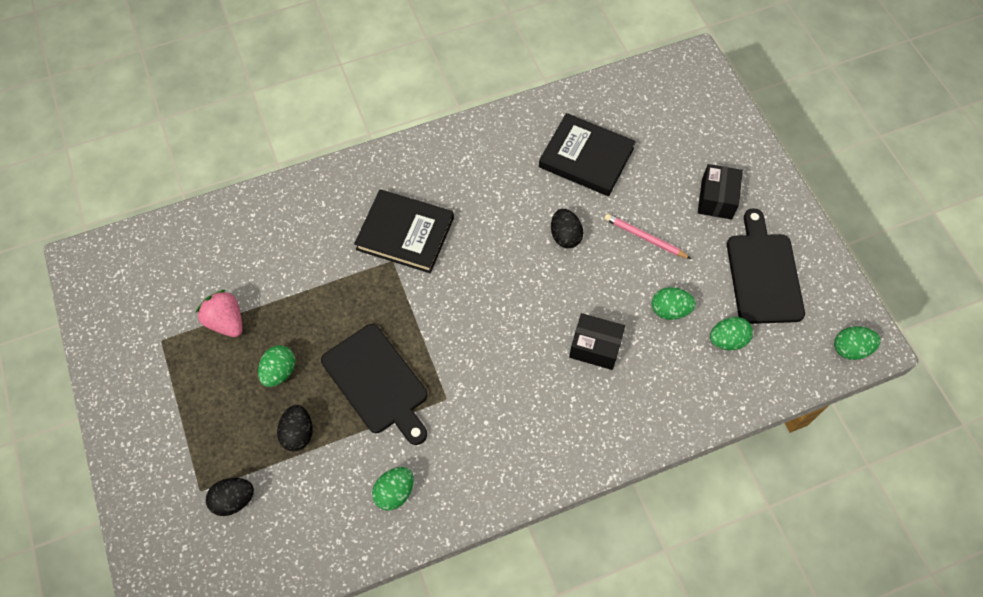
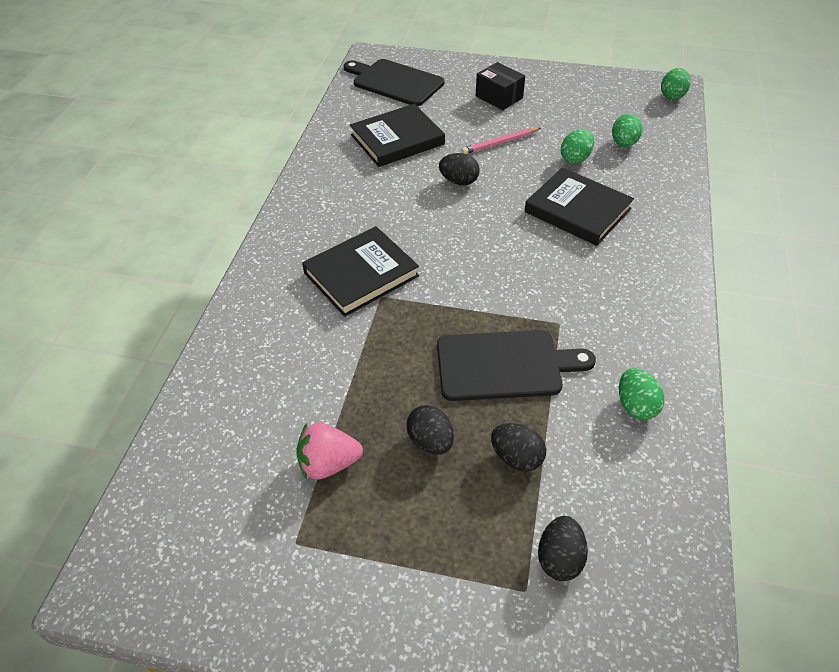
camera: 55 degrees left, 15 degrees down
green egg [258,345,295,387] -> black egg [406,405,454,455]
black box [569,313,625,370] -> black book [525,167,634,246]
black cutting board [727,208,805,324] -> black cutting board moved to [344,59,444,106]

